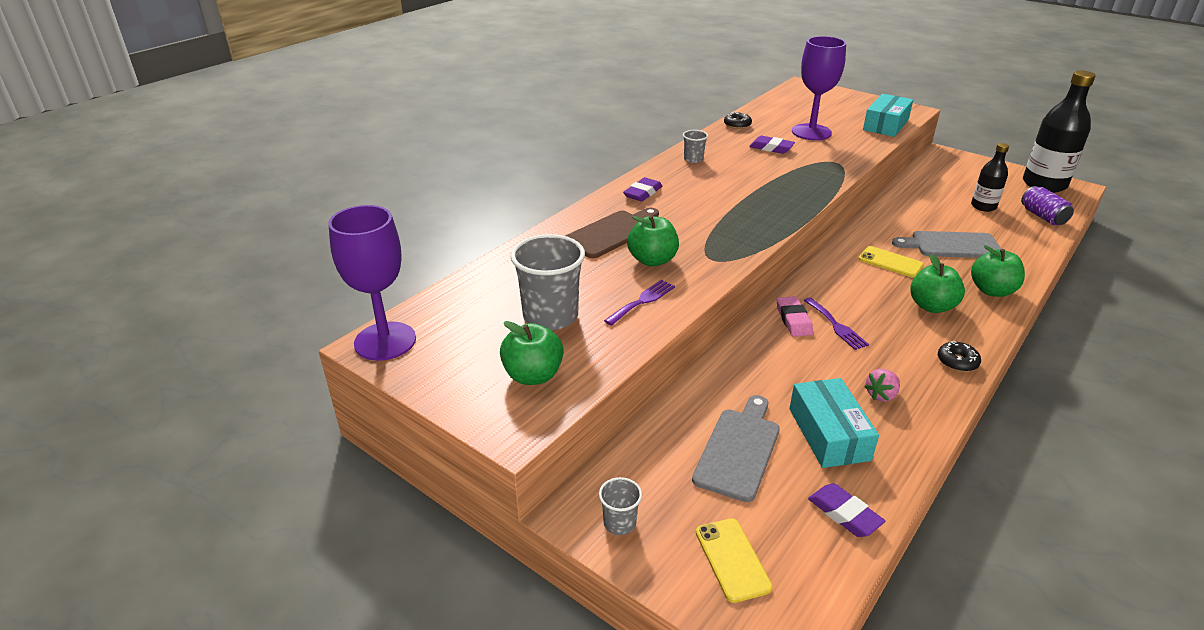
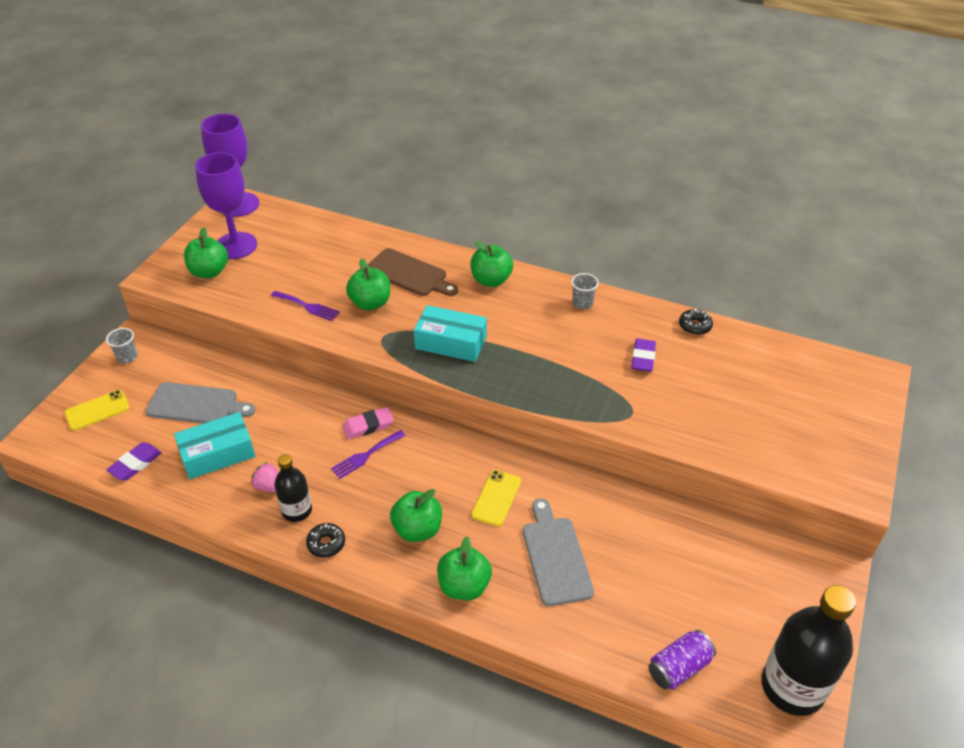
camera: 75 degrees right, 10 degrees up
grey cup [510,234,585,330] -> none
purple eraser [623,177,662,202] -> green apple [471,241,513,287]
purple goblet [792,36,846,140] -> purple goblet moved to [195,152,257,259]
turquoise box [863,94,913,137] -> turquoise box moved to [414,305,487,362]
black bottle [971,143,1009,212] -> black bottle moved to [274,454,312,522]

